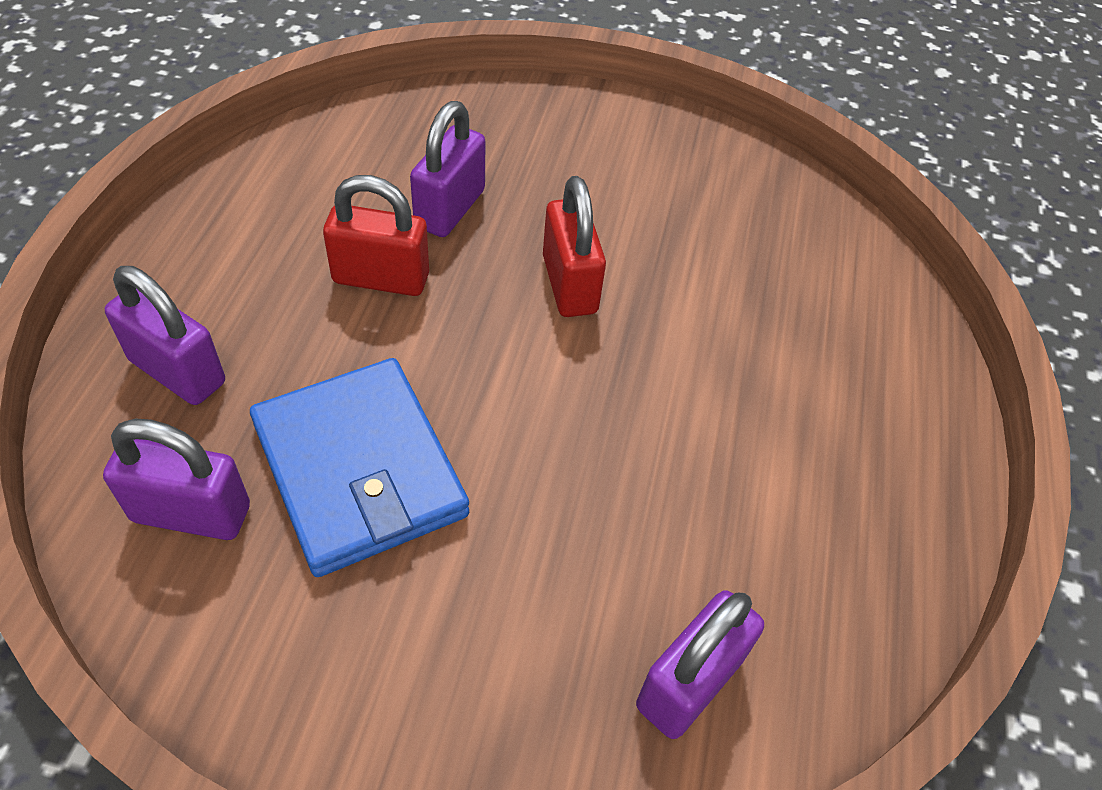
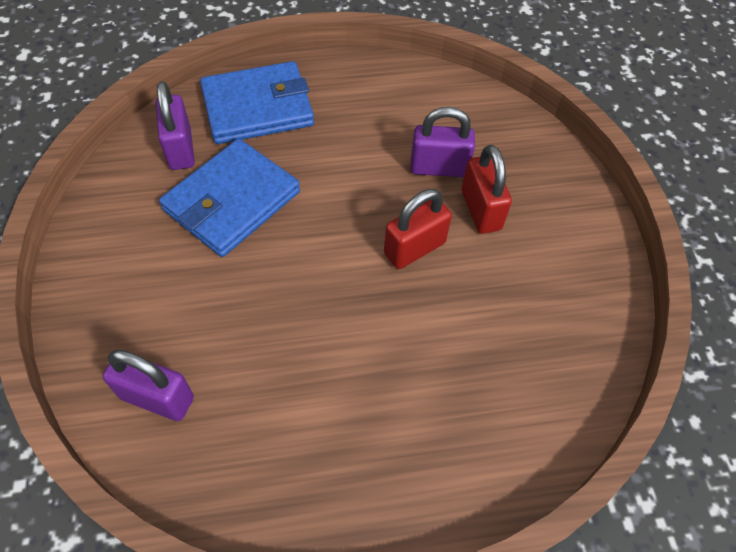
camera: 70 degrees right, 5 degrees up
purple padlock [105,266,225,405] -> blue wallet [200,61,314,144]
red padlock [323,175,429,296] -> red padlock moved to [462,145,512,234]

